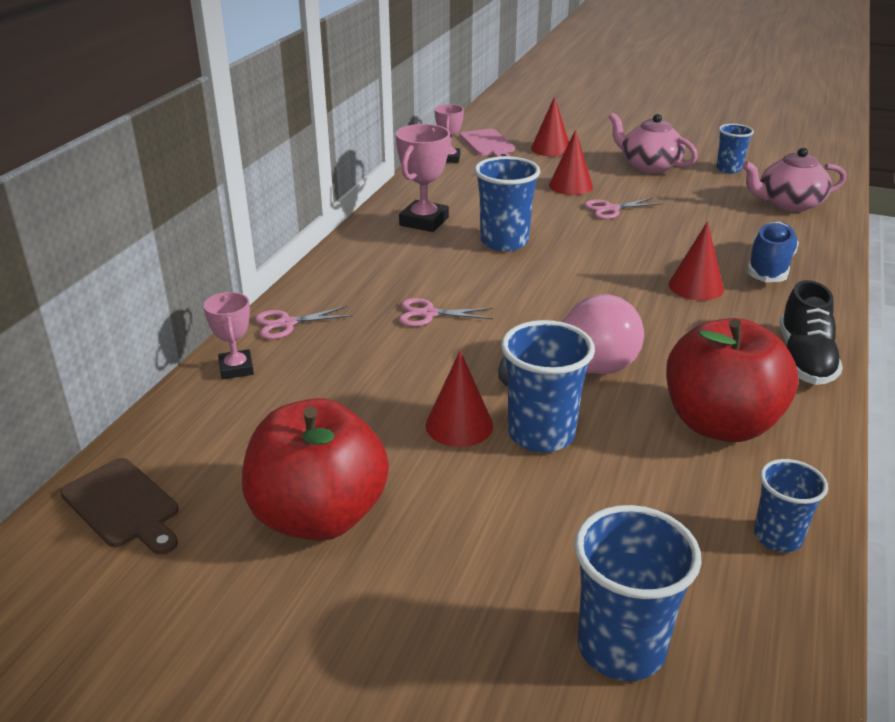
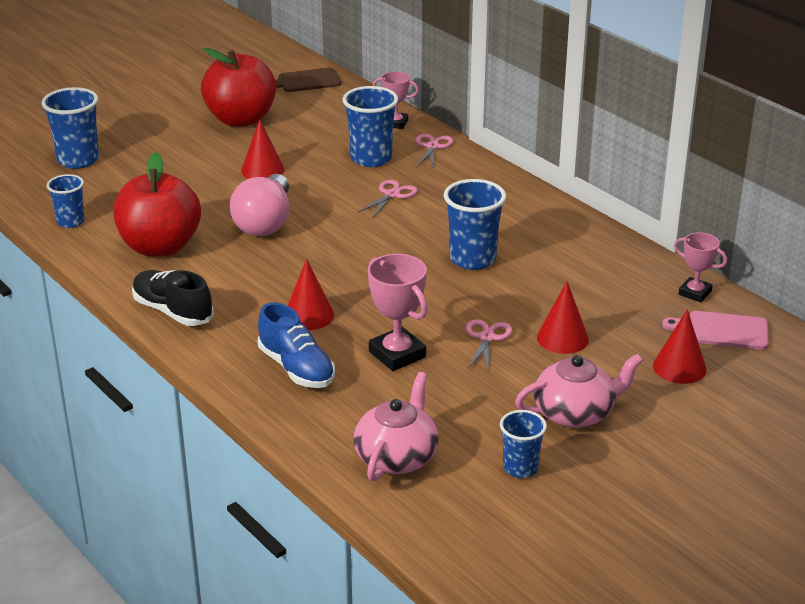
camera: 120 degrees right, 0 degrees up
pink trophy [396,124,450,232] -> pink trophy moved to [368,254,428,371]
blue cup [501,320,595,453] -> blue cup moved to [343,86,398,167]

